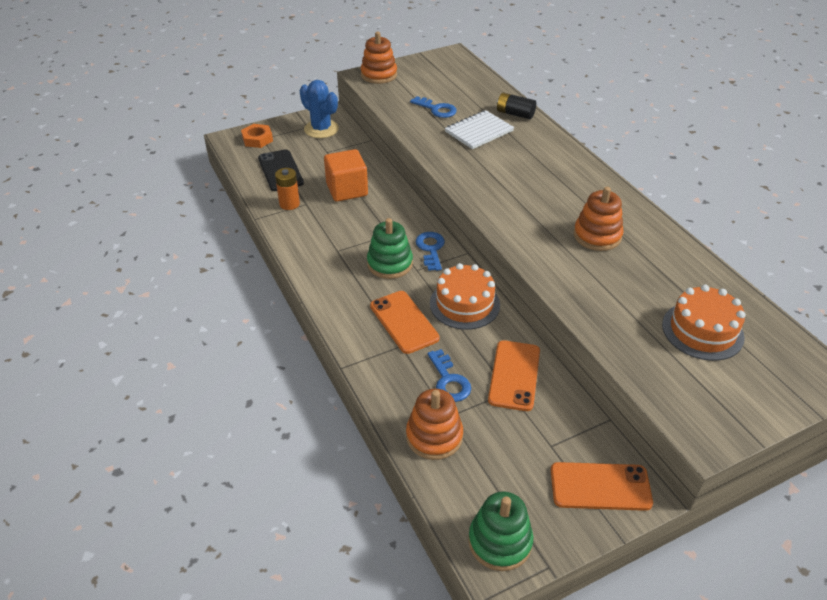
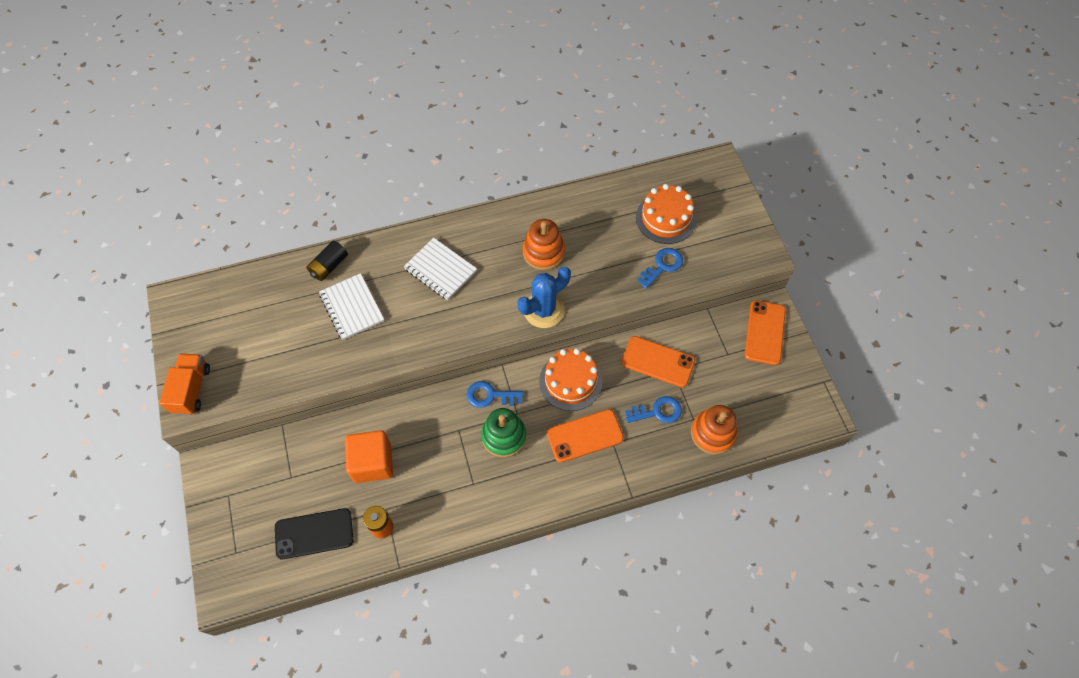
camera: 80 degrees left, 20 degrees up
orange nut [241,124,273,148] -> none
blue cactus [300,80,339,138] -> blue cactus moved to [518,267,571,328]
orange stacking toy [360,32,397,84] -> orange truck [159,354,210,415]
blue key [410,96,457,118] -> blue key moved to [637,248,683,289]
green stacking toy [468,491,533,571] -> none
none -> white notebook [404,238,477,300]

